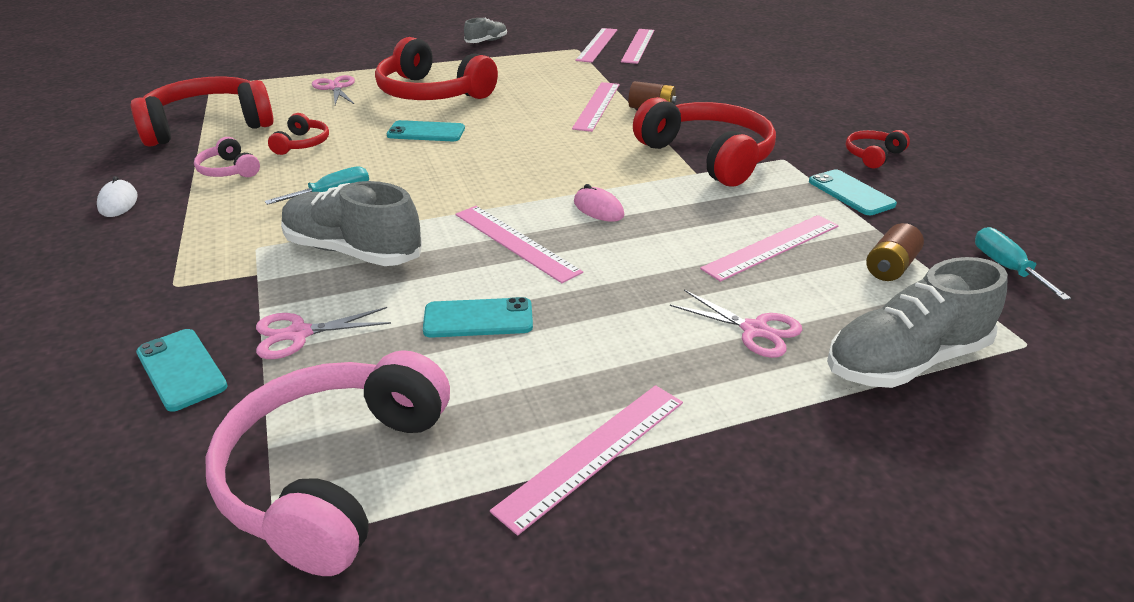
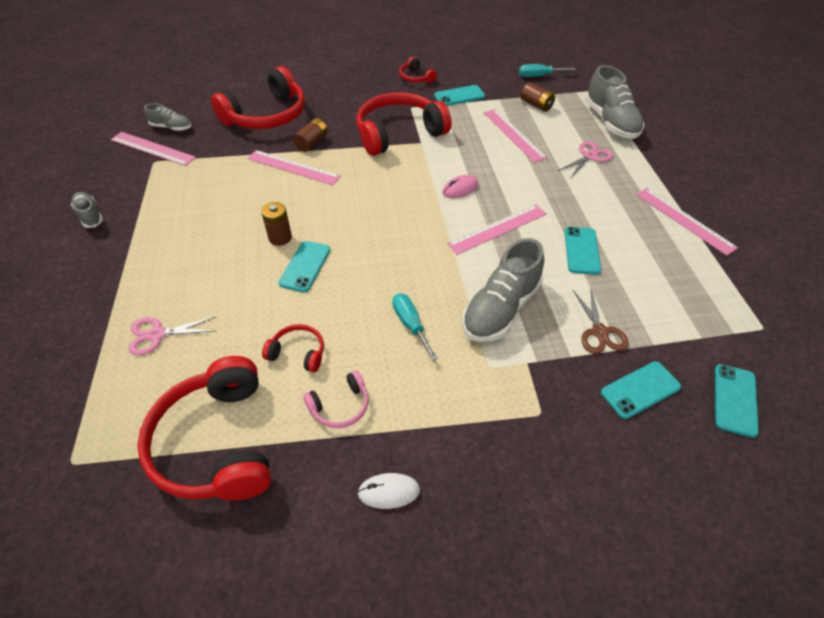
camera: 80 degrees left, 15 degrees up
pink headphones [205,350,450,576] -> none
pink scissors [256,307,391,359] -> brown scissors [573,289,629,354]
red headphones [375,37,498,100] -> red headphones moved to [211,66,305,129]
pink ruler [621,29,654,64] -> grey shoe [144,103,191,131]
none -> brown battery [261,202,292,246]
none -> turquoise phone [715,364,759,438]

